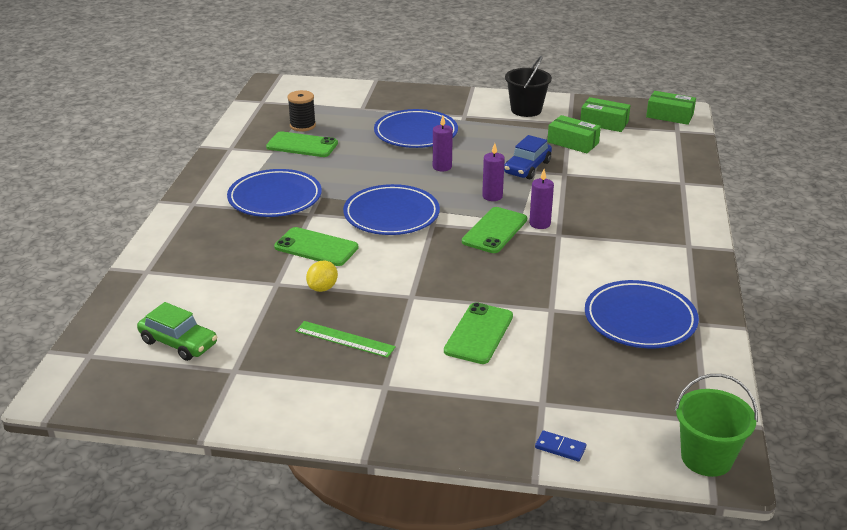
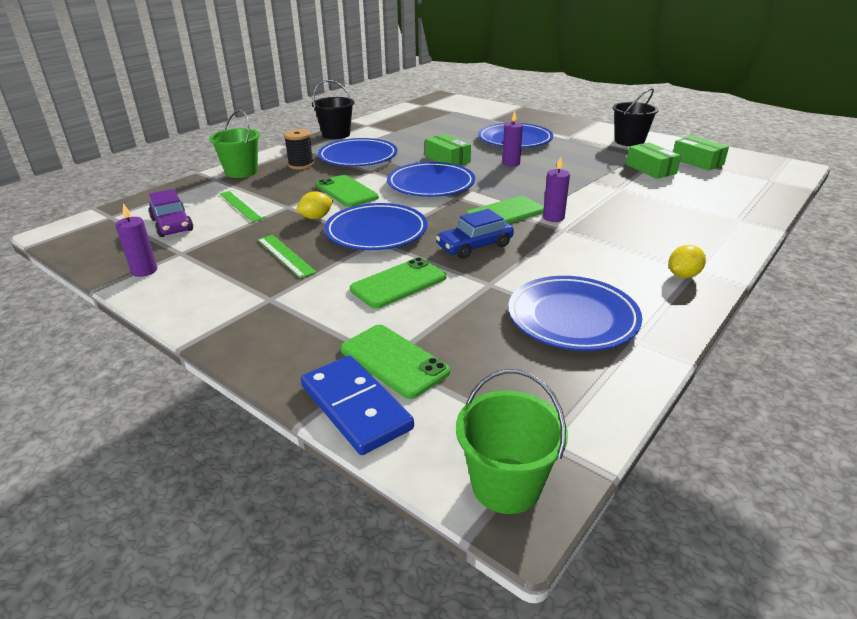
camera: 30 degrees right, 0 degrees up
green car [137,302,217,361] -> purple car [148,189,193,237]
green phone [266,131,338,157] -> green phone moved to [340,325,450,399]
black spool [287,90,316,131] -> black spool moved to [284,129,314,170]
purple candle [482,143,505,201] -> purple candle moved to [115,203,157,277]
blue car [504,135,552,179] -> blue car moved to [436,209,514,259]
blue domino [535,431,586,462] -> blue domino [301,356,414,455], size x2.20
green box [646,91,696,125] -> green box moved to [425,134,471,166]
none -> green bucket [209,110,260,178]
none -> green ruler [220,190,267,222]
none -> black bucket [312,80,354,139]
none -> blue plate [324,203,427,250]
none -> yellow lemon [669,245,706,278]

